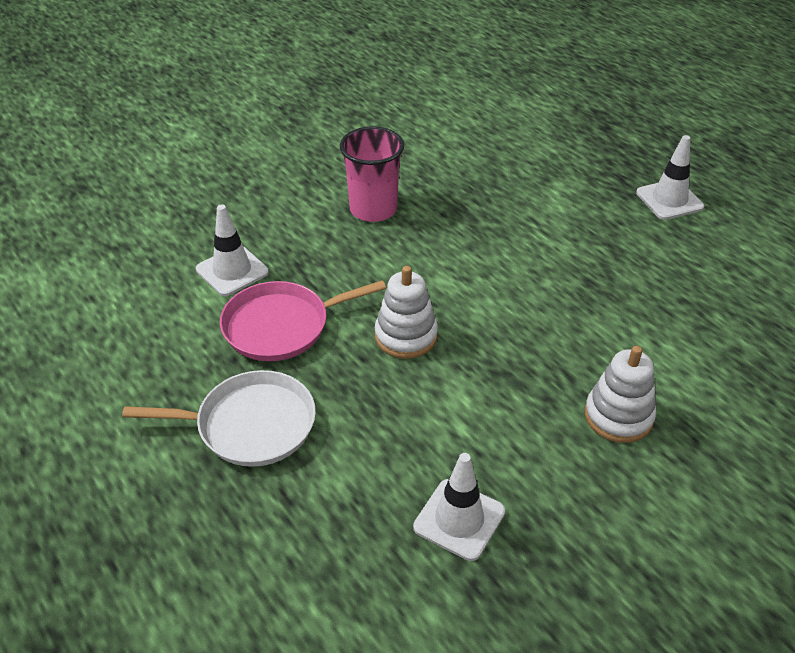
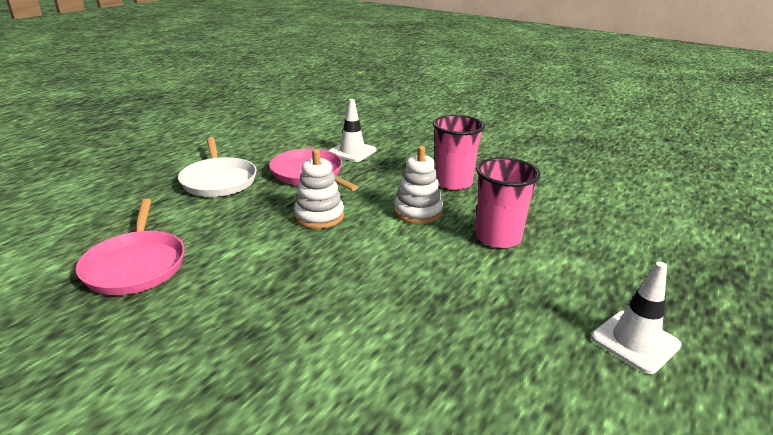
camera: 70 degrees right, 15 degrees down
white traffic cone [413,453,505,561] -> pink pan [76,198,185,295]
white stacking toy [585,346,656,443] -> white stacking toy moved to [394,146,443,224]
none -> pink cup [475,157,540,248]

